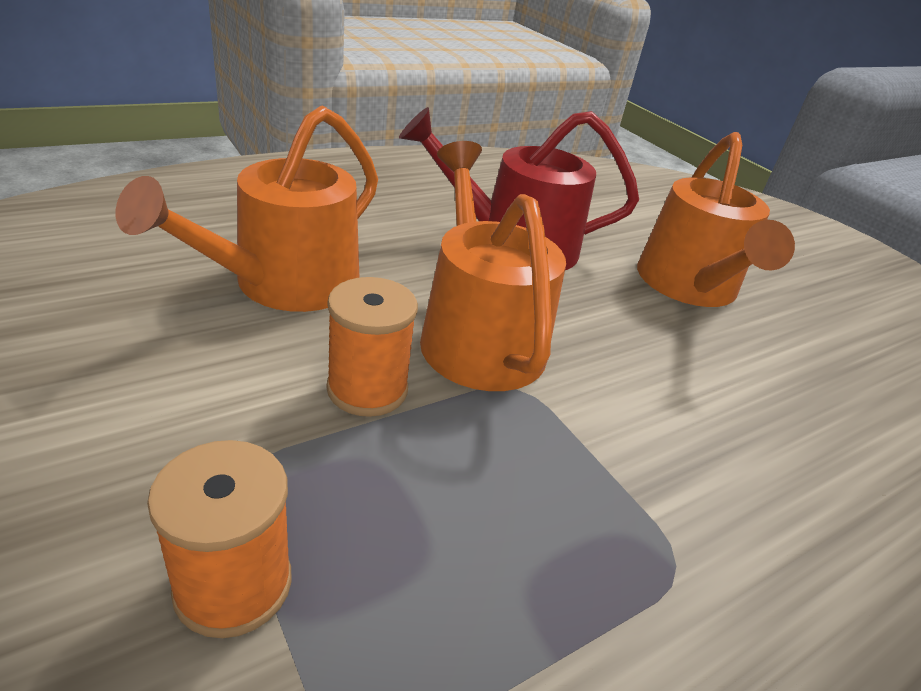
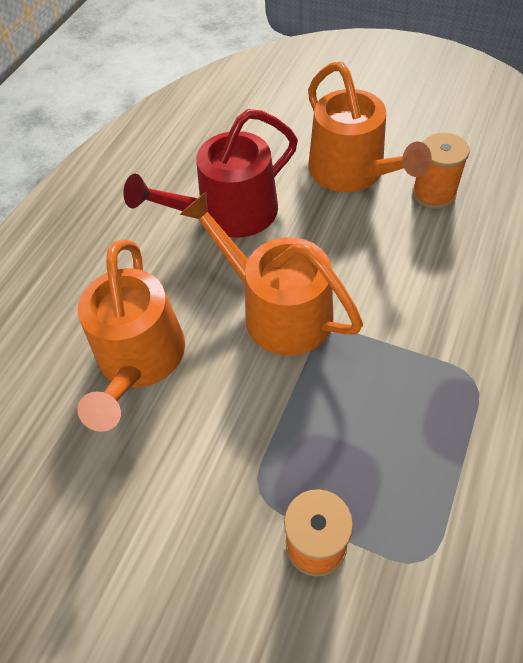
camera: 25 degrees left, 20 degrees up
orange spool [326,277,418,417] -> orange spool moved to [412,133,470,209]

